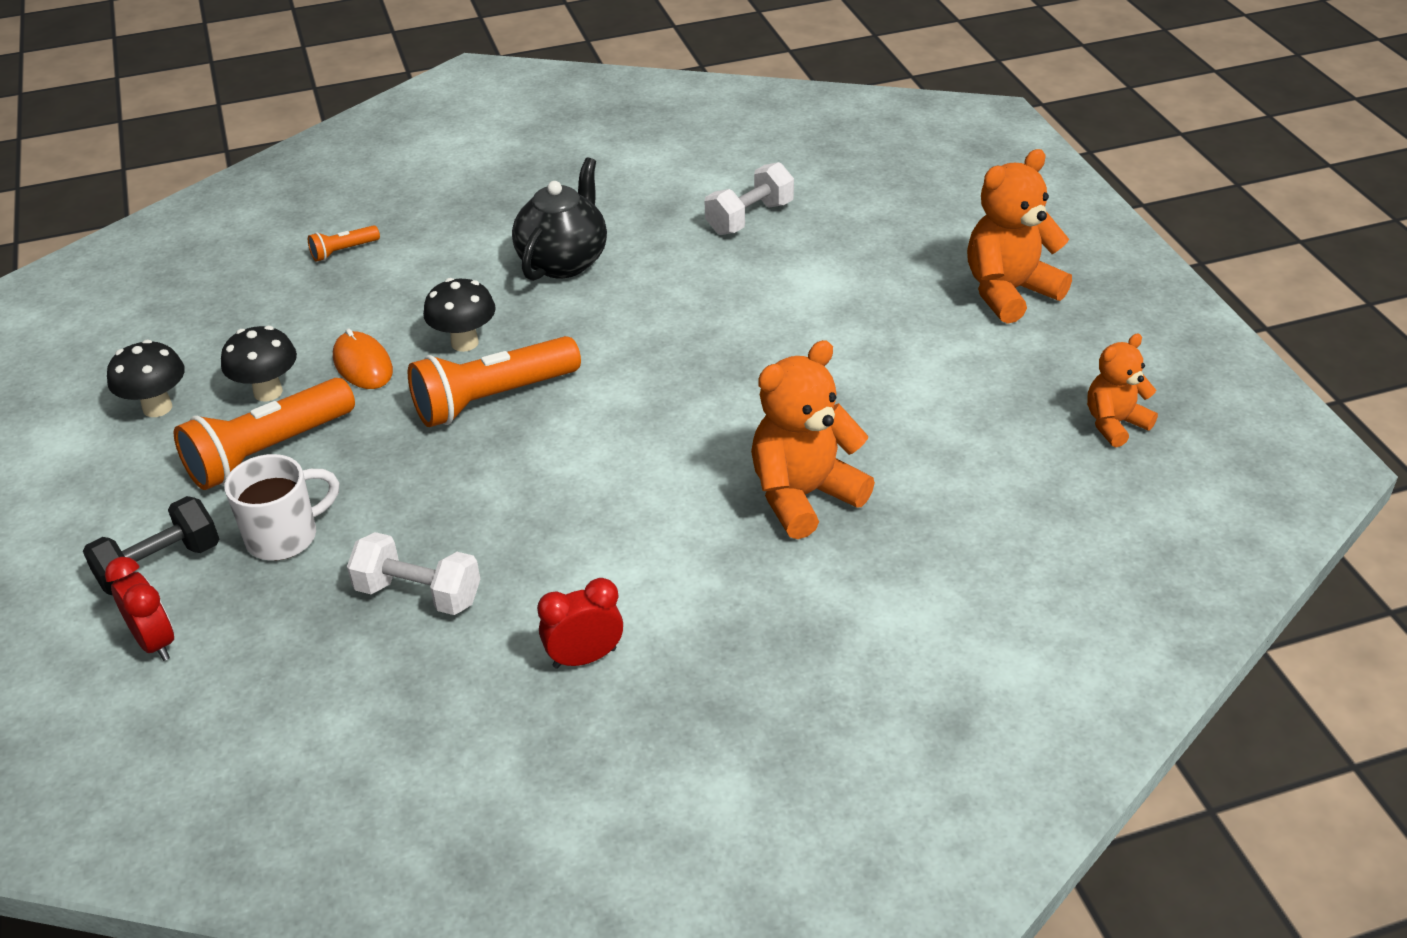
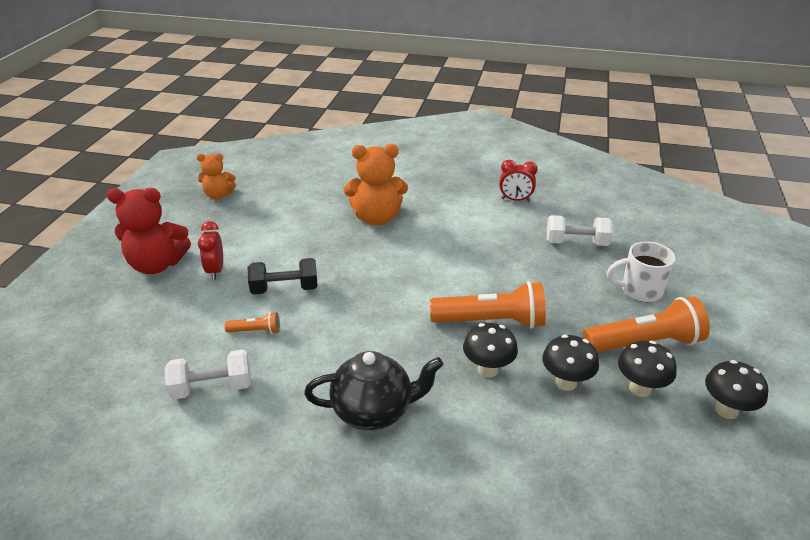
camera: 150 degrees left, 5 degrees down
black dumbbell [83,496,219,595] -> black dumbbell moved to [248,258,318,294]
red clock [105,557,174,661] -> red clock moved to [198,221,223,280]
orange flashlight [308,225,380,262] -> orange flashlight moved to [224,312,280,334]
orange mouse [333,329,393,389] -> black mushroom [542,335,599,391]
white dumbbell [347,532,480,615] -> white dumbbell turned 45 degrees counterclockwise [547,215,613,246]
black teapot [512,158,607,281] -> black teapot turned 150 degrees counterclockwise [304,351,443,430]
orange teddy bear [967,149,1072,324] -> red teddy bear [107,188,191,274]

